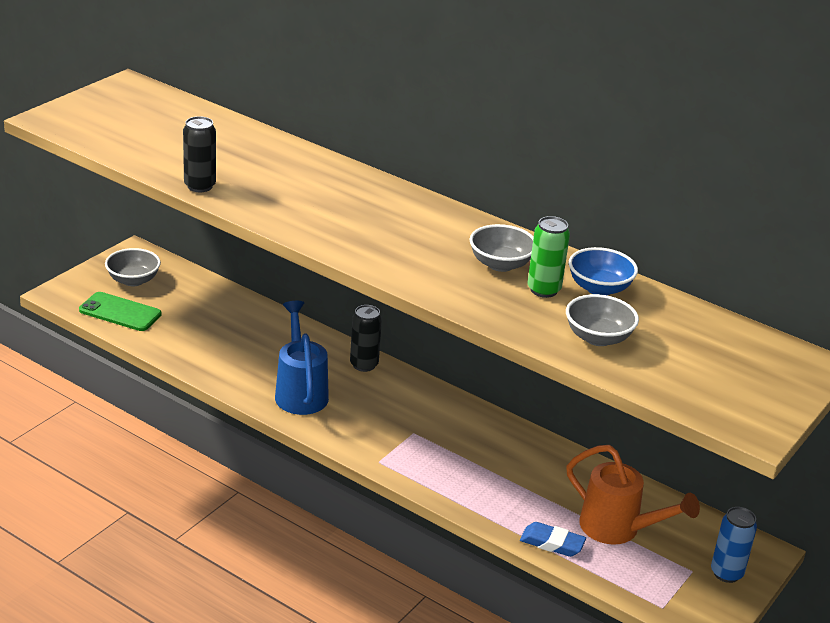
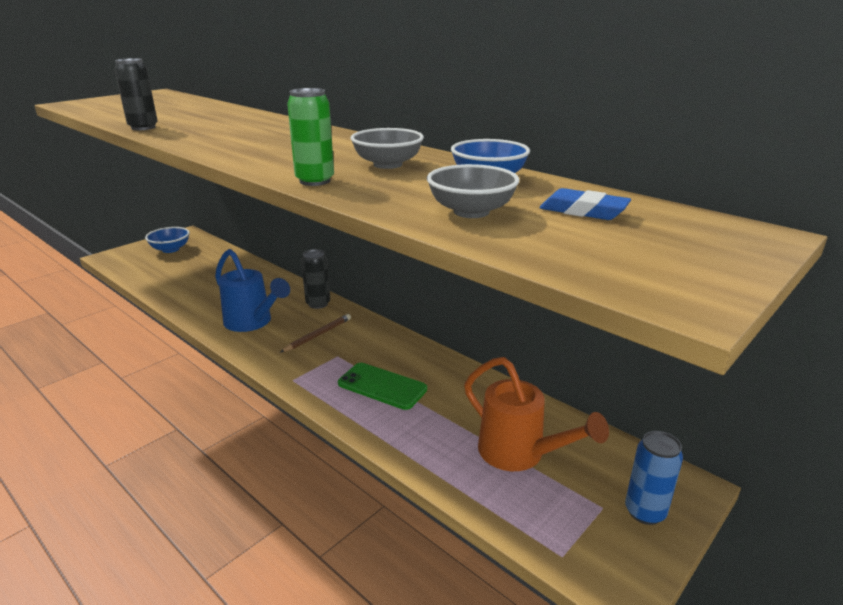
camera: 10 degrees right, 5 degrees down
green phone [79,292,162,331] -> green phone moved to [338,363,427,410]
grey bowl [105,248,161,286] -> blue bowl [145,227,190,253]
blue watering can [275,301,329,415] -> blue watering can turned 135 degrees clockwise [215,249,290,332]
blue eraser [520,522,586,557] -> blue eraser moved to [540,188,631,220]
green can [528,216,570,298] -> green can moved to [287,88,334,186]
none -> brown pencil [280,314,351,352]

